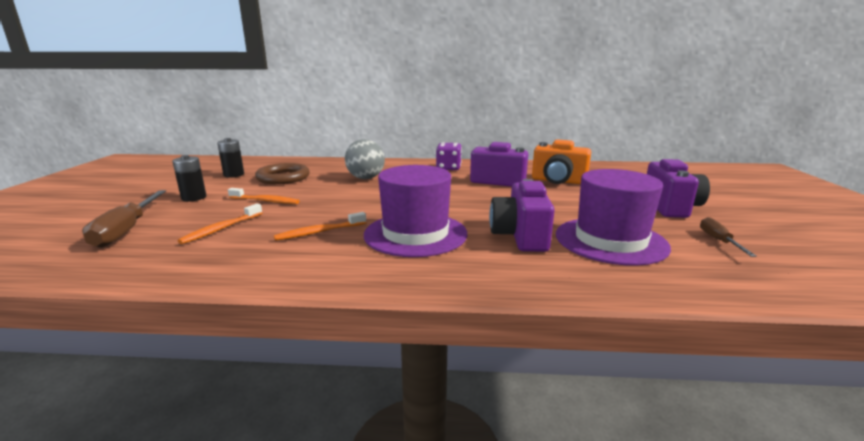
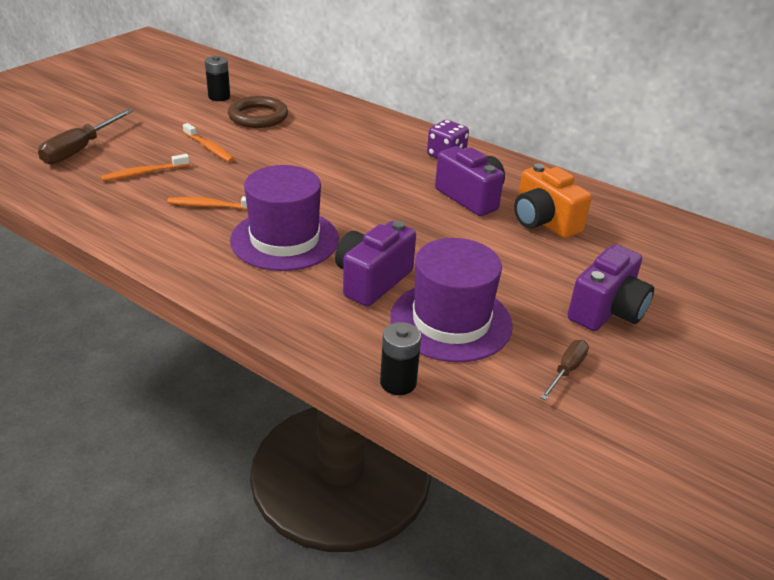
camera: 30 degrees right, 15 degrees up
black battery [172,155,206,202] -> black battery moved to [380,322,421,395]
grey ball [345,139,385,179] -> none

